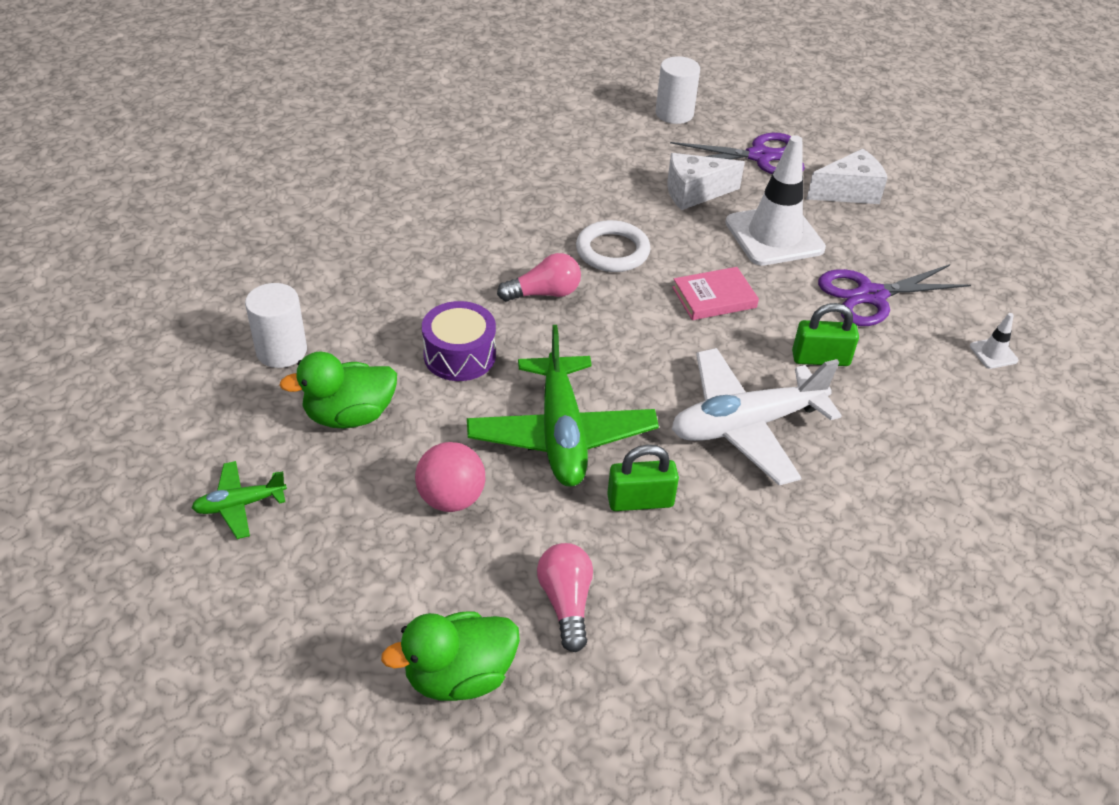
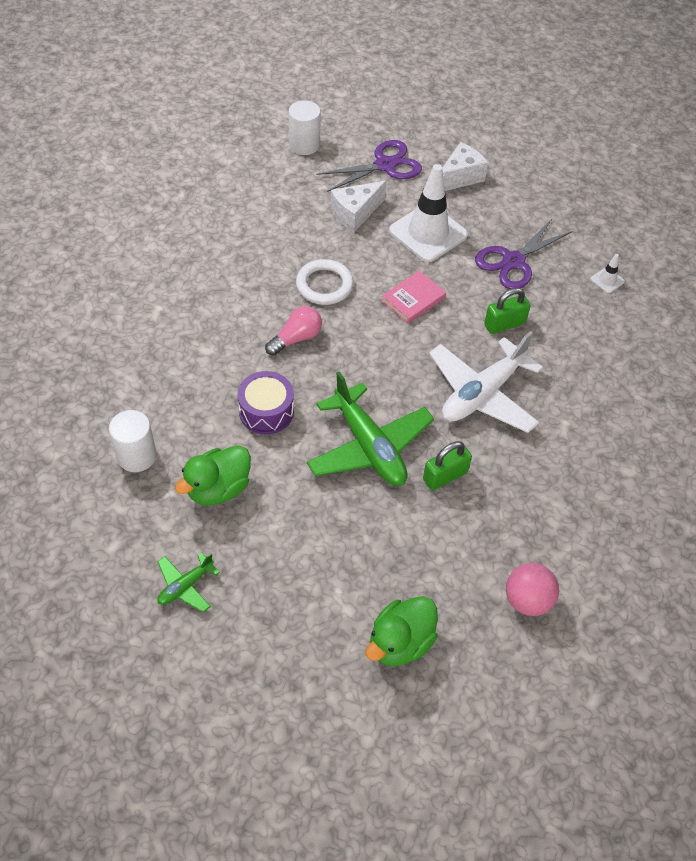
camera: 25 degrees left, 10 degrees up
pink ball [415,442,485,512] -> pink ball moved to [506,563,559,616]
pink light bulb [537,543,593,652] -> none

